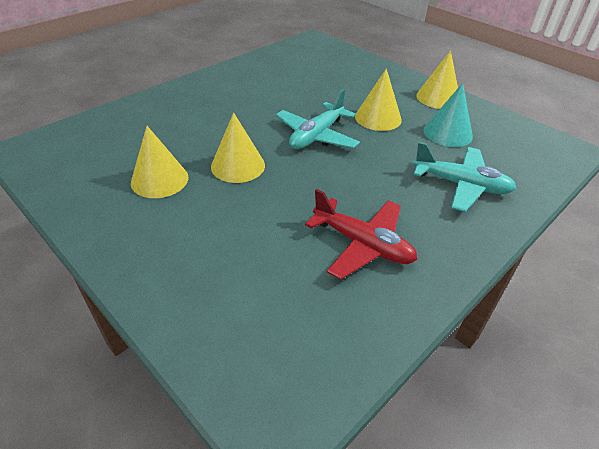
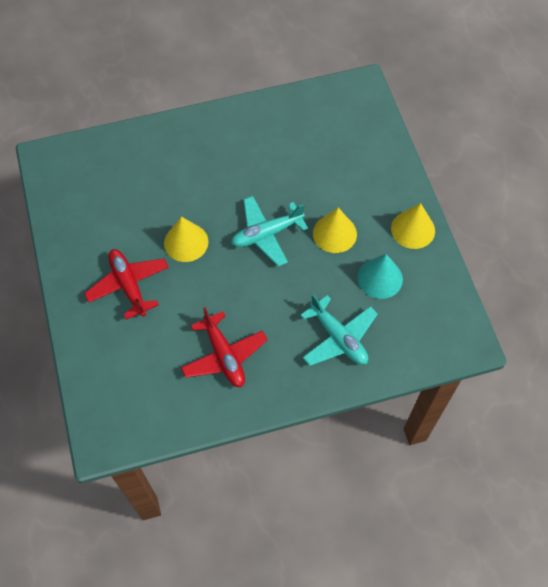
camera: 30 degrees right, 20 degrees up
yellow cone [131,126,188,198] -> none
none -> red plane [84,249,169,320]

